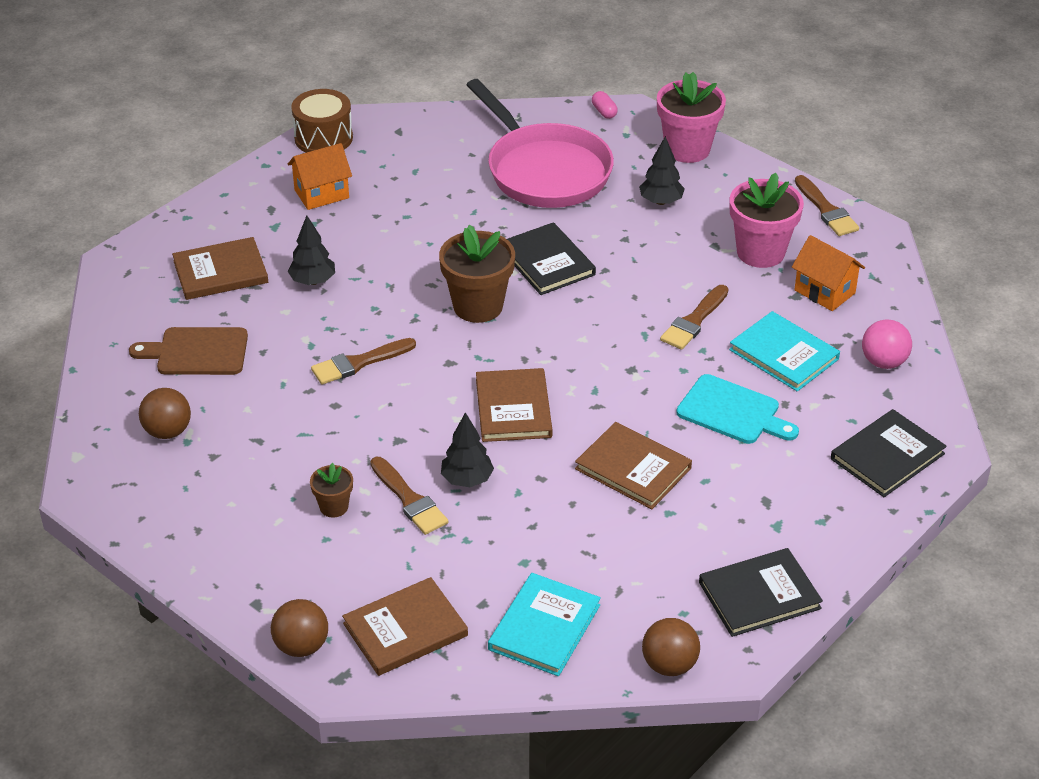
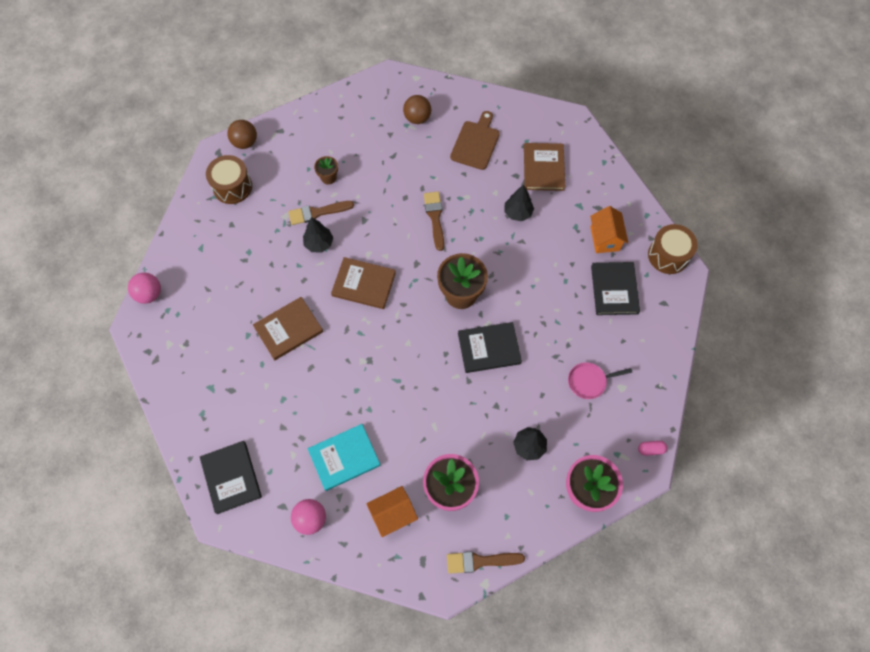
camera: 110 degrees right, 25 degrees up
brown book [342,577,468,676] -> brown drum [206,155,252,204]
pink pan [467,79,614,208] -> pink pan [568,362,633,399], size x0.42
turquoise book [488,573,601,676] -> none
brown ball [642,618,700,676] -> pink ball [128,273,161,304]
brown brush [660,285,728,350] -> none
turquoise cutting board [676,374,799,444] -> none
black book [699,548,823,637] -> black book moved to [591,262,640,315]

